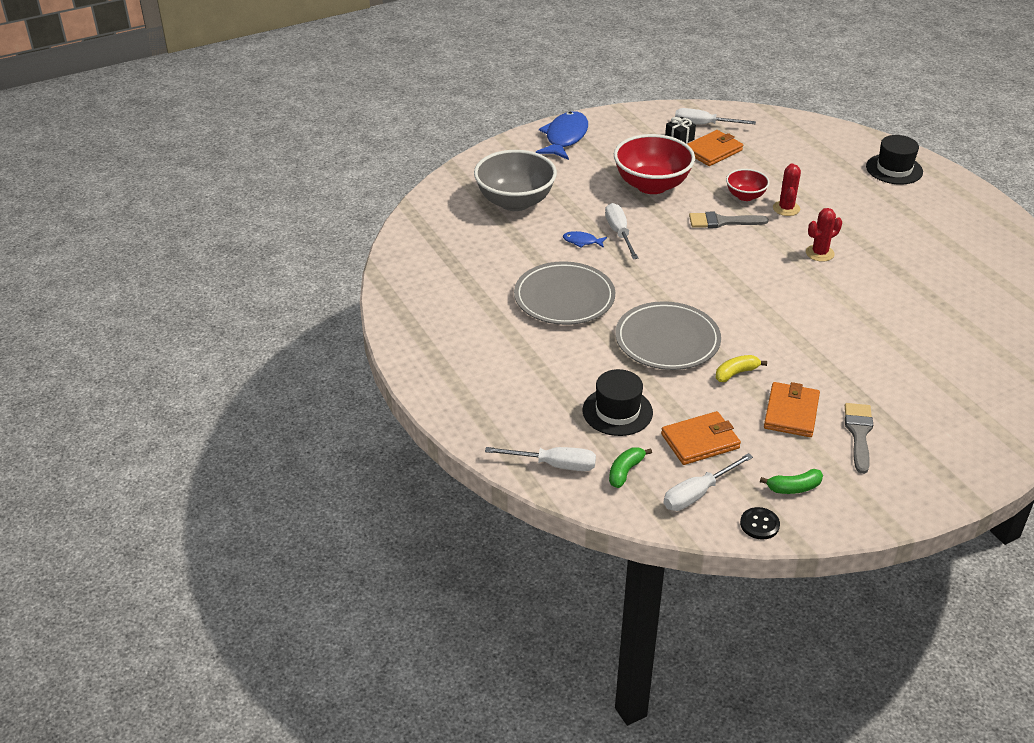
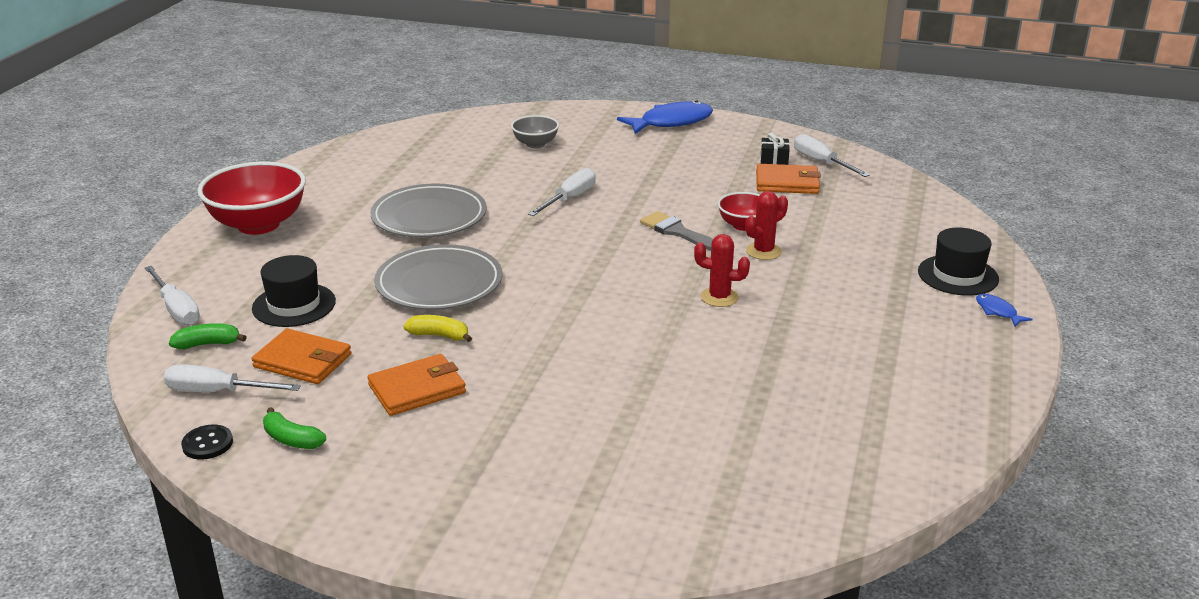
camera: 45 degrees right, 10 degrees down
grey bowl [474,150,557,211] -> grey bowl [511,115,559,148], size x0.53
blue fish [563,231,607,248] -> blue fish moved to [976,294,1033,327]
red bowl [614,134,695,194] -> red bowl moved to [197,162,306,235]
grey brush [845,403,873,474] -> none

